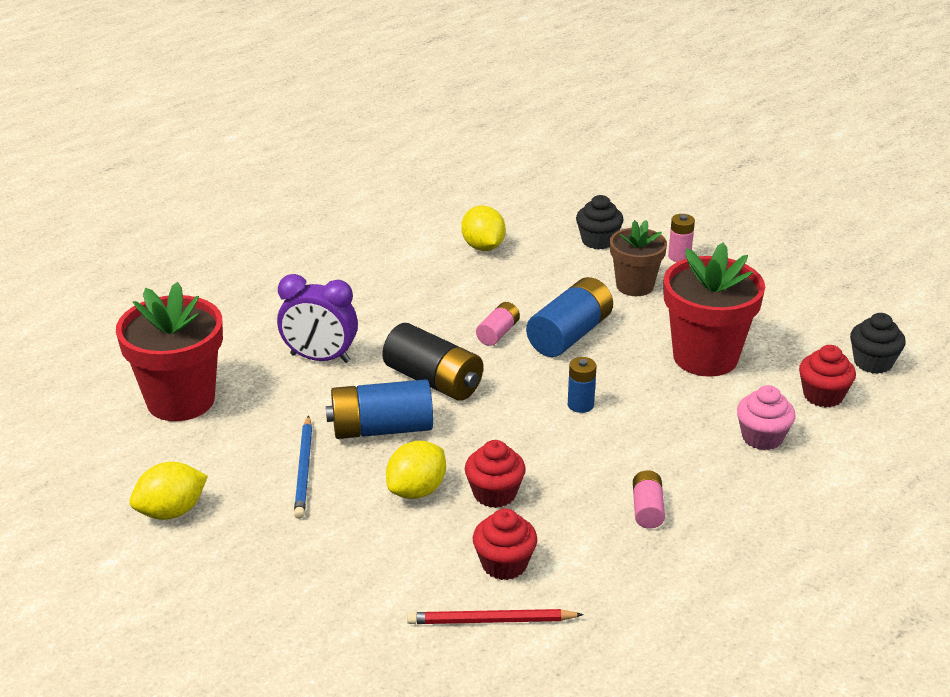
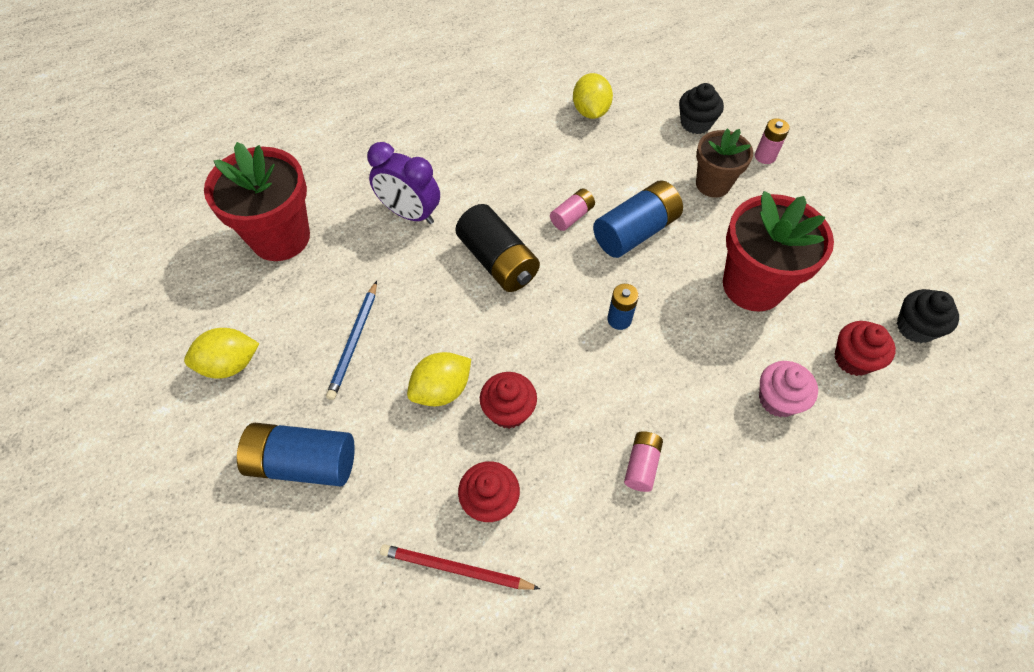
camera: 15 degrees right, 25 degrees up
blue battery [326,379,433,439] -> blue battery moved to [237,423,355,487]

